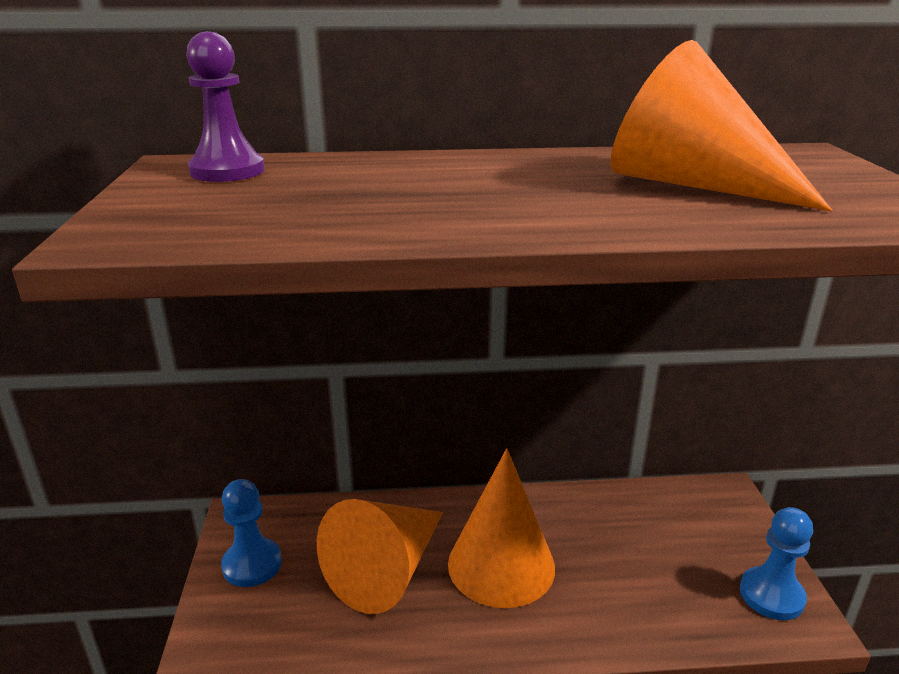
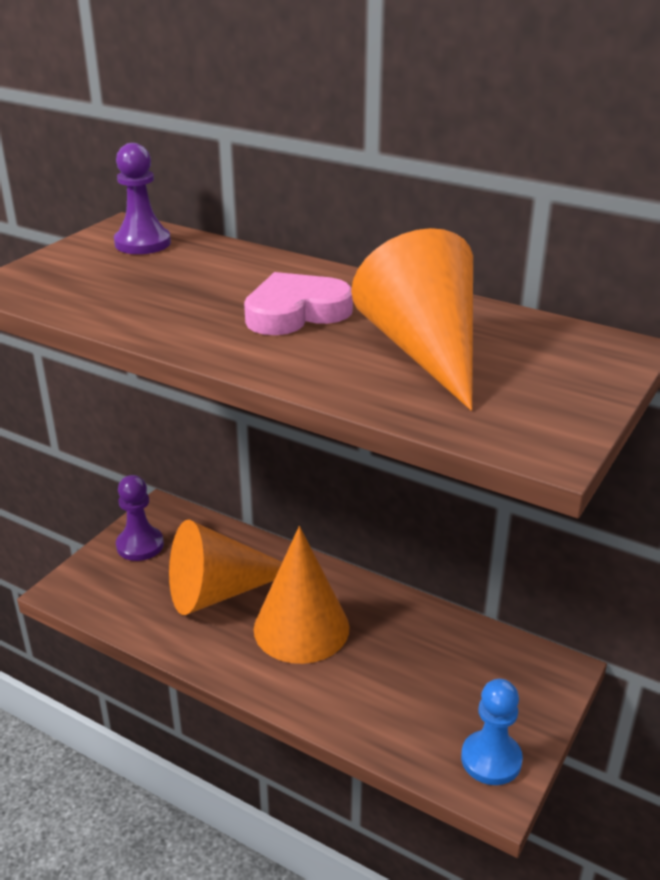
camera: 35 degrees right, 5 degrees up
blue pawn [221,479,282,587] -> purple pawn [116,475,164,561]
none -> pink heart [244,272,353,335]

